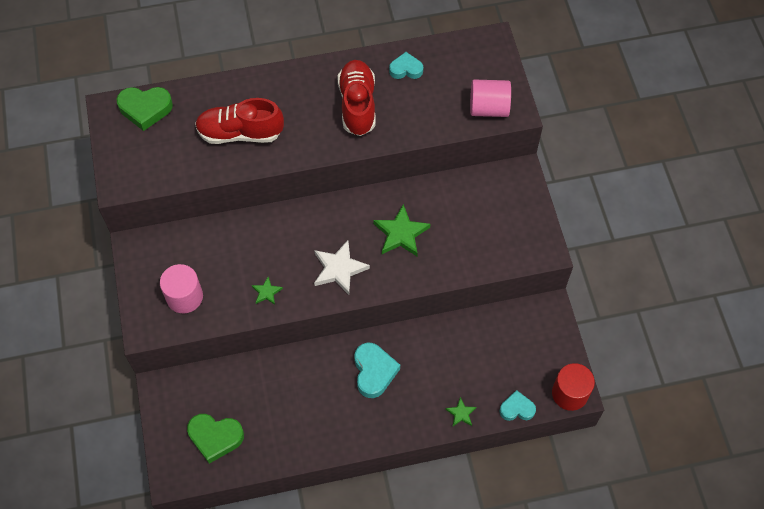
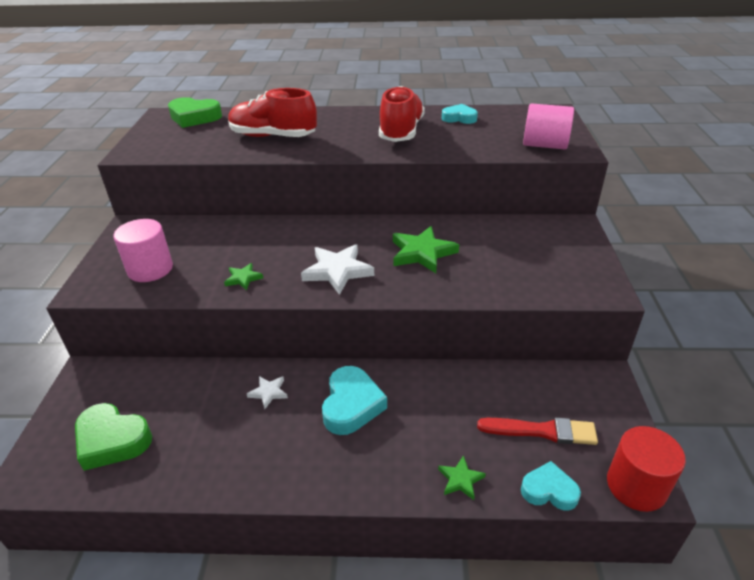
camera: 15 degrees right, 25 degrees down
none -> white star [247,376,288,409]
none -> red brush [477,417,598,445]

